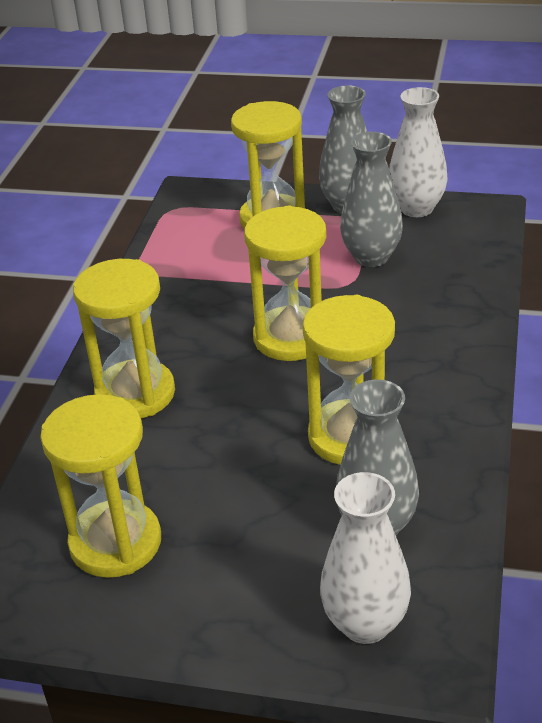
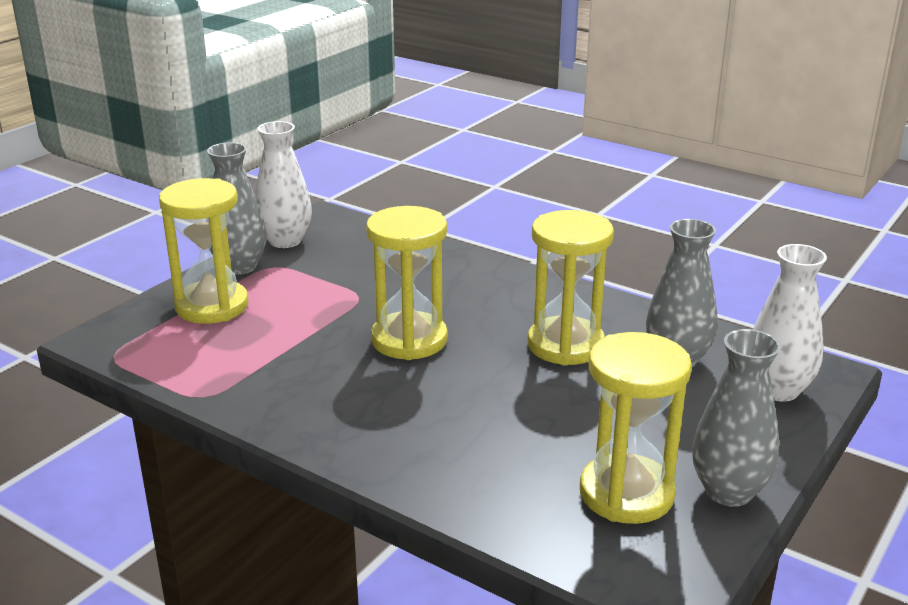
camera: 70 degrees left, 10 degrees down
yellow hourglass [73,259,175,418] -> none
grey vase [340,132,403,267] -> grey vase moved to [692,329,781,507]

